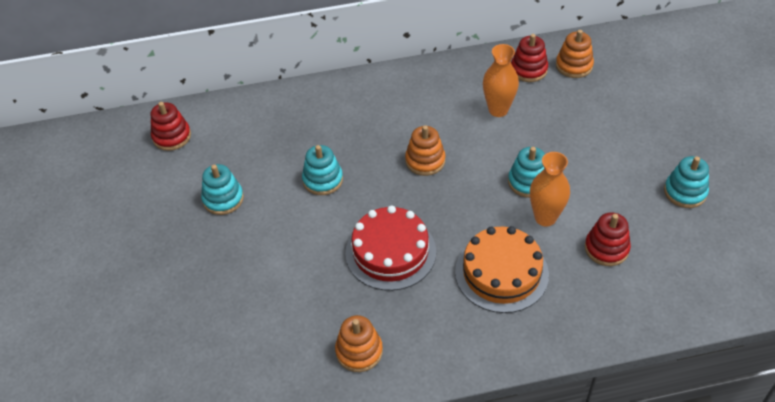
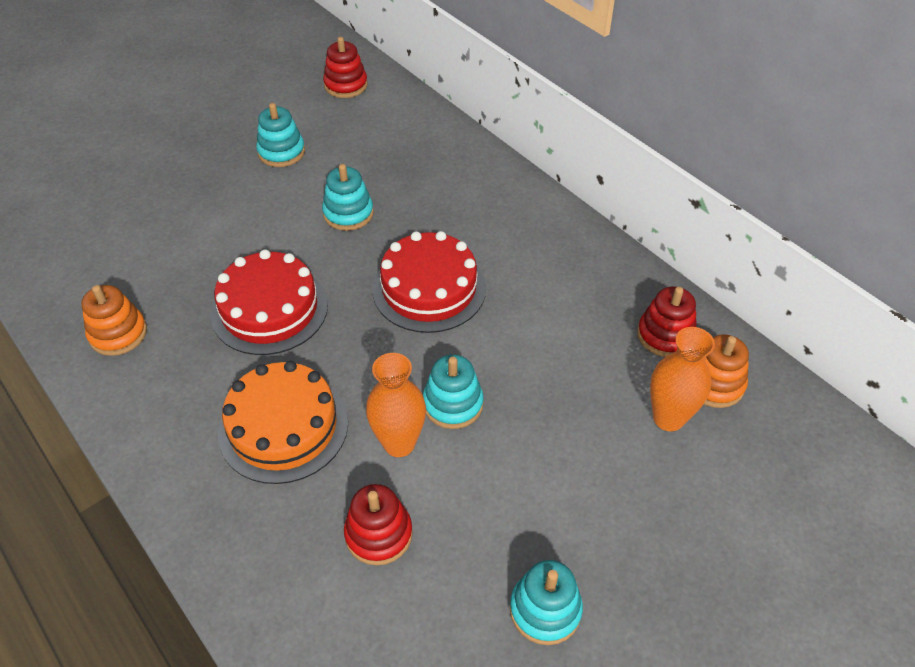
camera: 60 degrees right, 0 degrees up
orange stacking toy [405,125,446,176] -> red cake [372,231,486,333]
orange vase [483,44,519,117] -> orange vase moved to [650,327,715,431]

